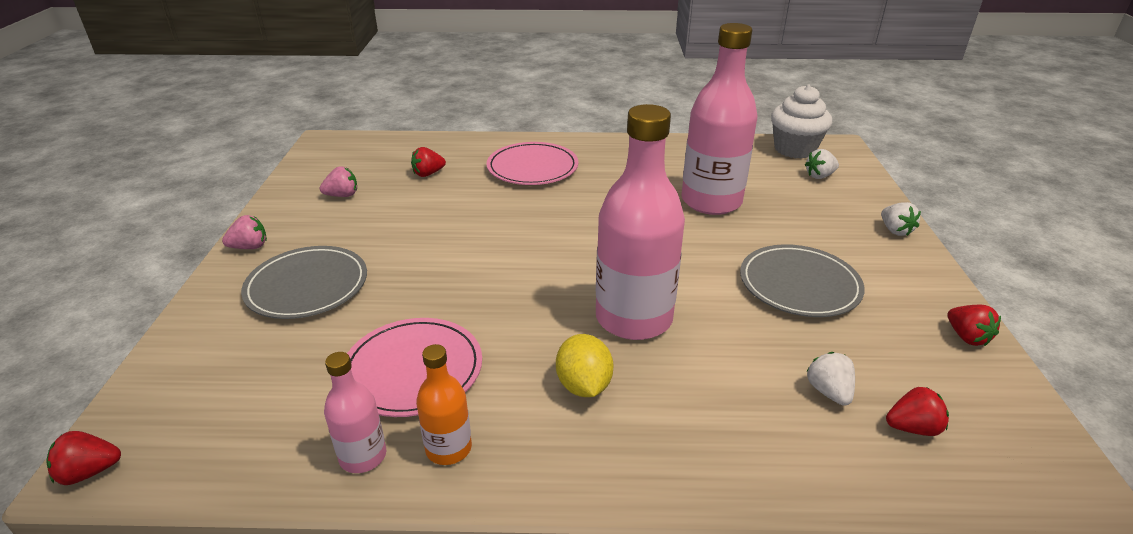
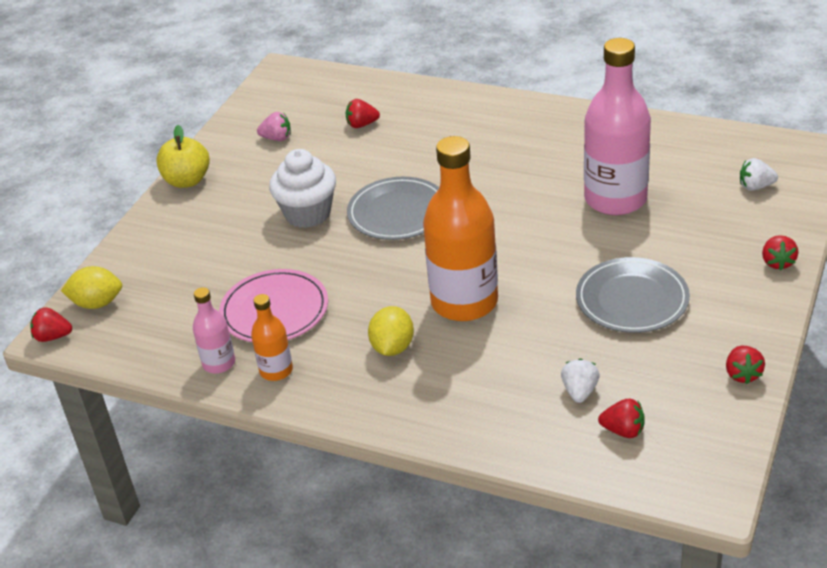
camera: 25 degrees right, 5 degrees up
pink strawberry [222,215,267,249] -> yellow apple [156,125,210,188]
grey plate [241,246,367,319] -> grey plate moved to [347,177,439,240]
pink plate [487,142,578,185] -> none
pink bottle [596,104,685,340] -> orange bottle [423,136,498,321]
white cupcake [771,84,832,159] -> white cupcake moved to [269,149,336,228]
white strawberry [881,202,921,236] -> red strawberry [762,235,799,270]
none -> yellow lemon [61,266,122,309]

